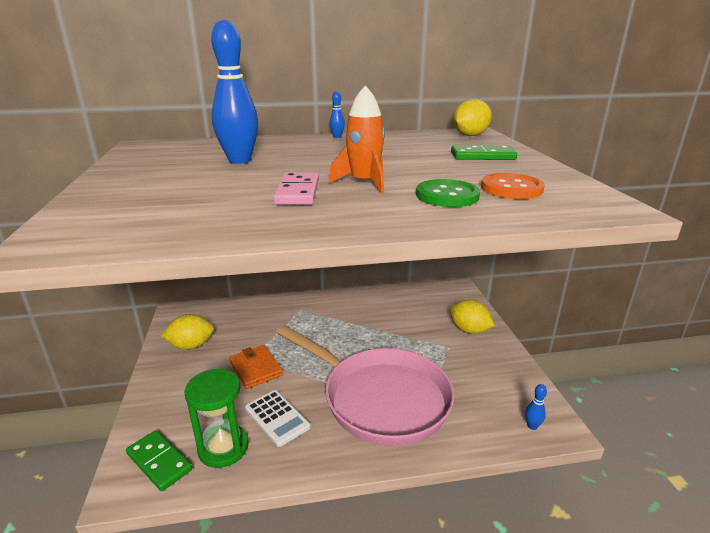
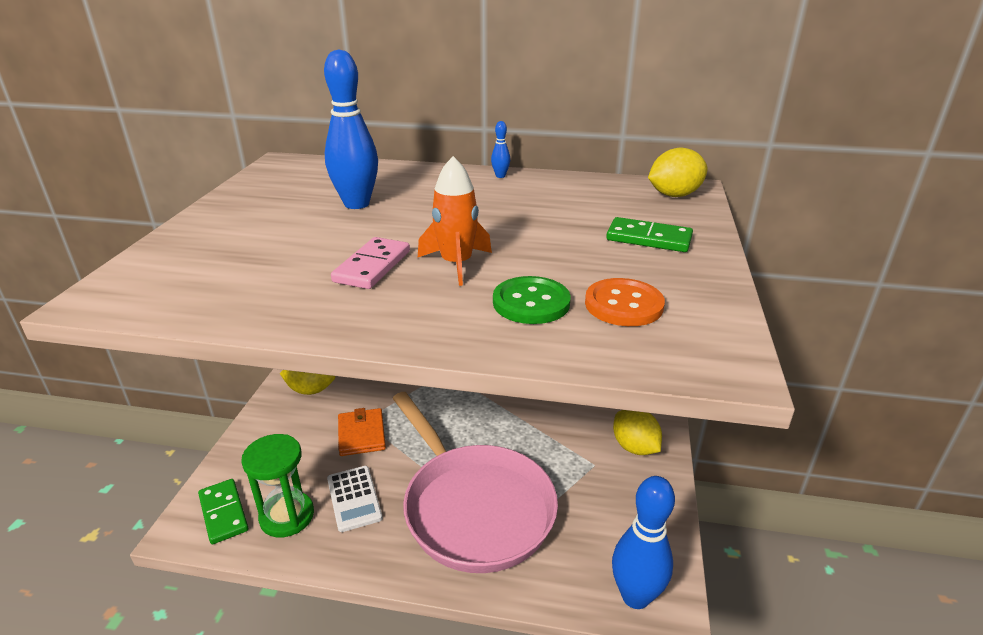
camera: 20 degrees right, 5 degrees up
blue bowling pin [525,384,547,430] -> blue bowling pin [612,476,675,609], size x2.40

